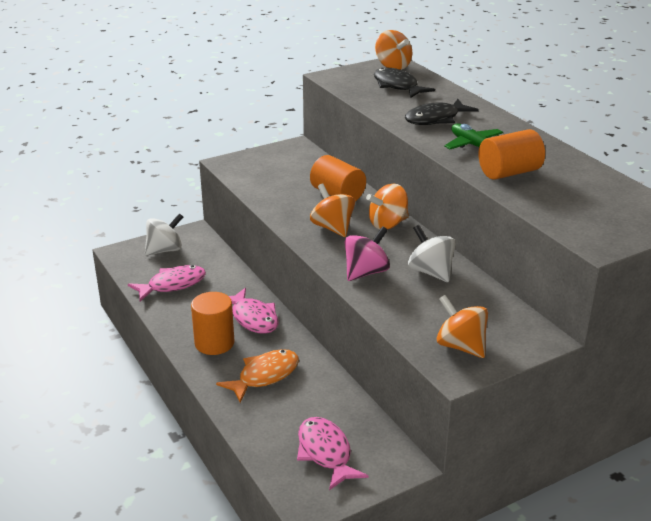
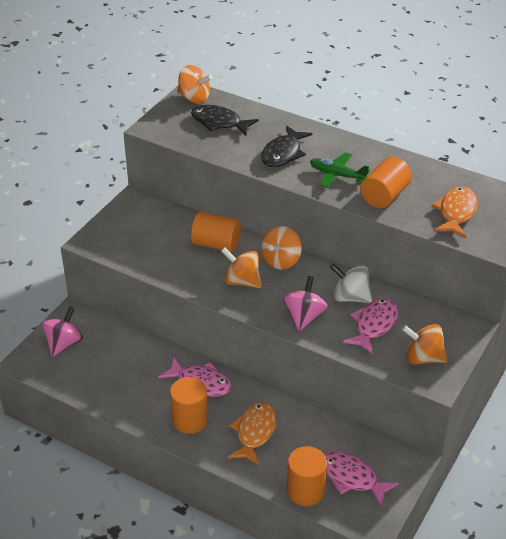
camera: 30 degrees left, 10 degrees up
pink fish [128,265,206,301] -> pink fish moved to [343,298,398,354]
white spinning top [145,213,183,256] -> pink spinning top [42,306,83,357]
none -> orange cylinder [287,446,327,506]
none -> orange fish [432,187,478,238]

